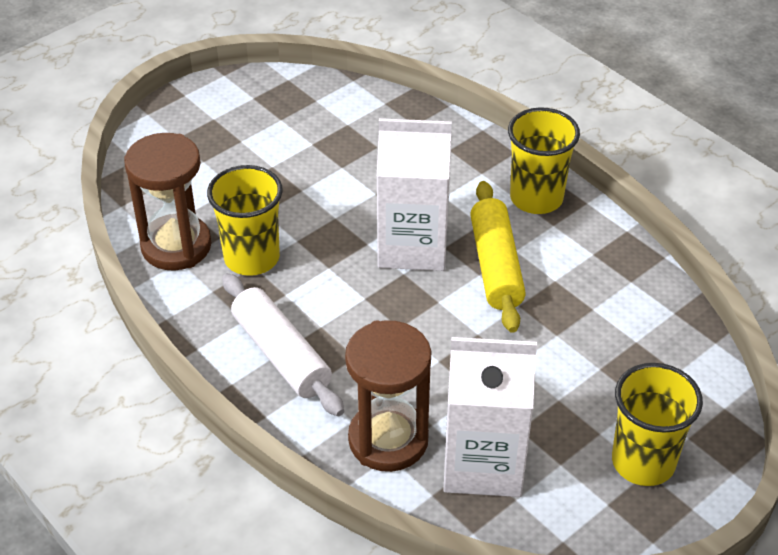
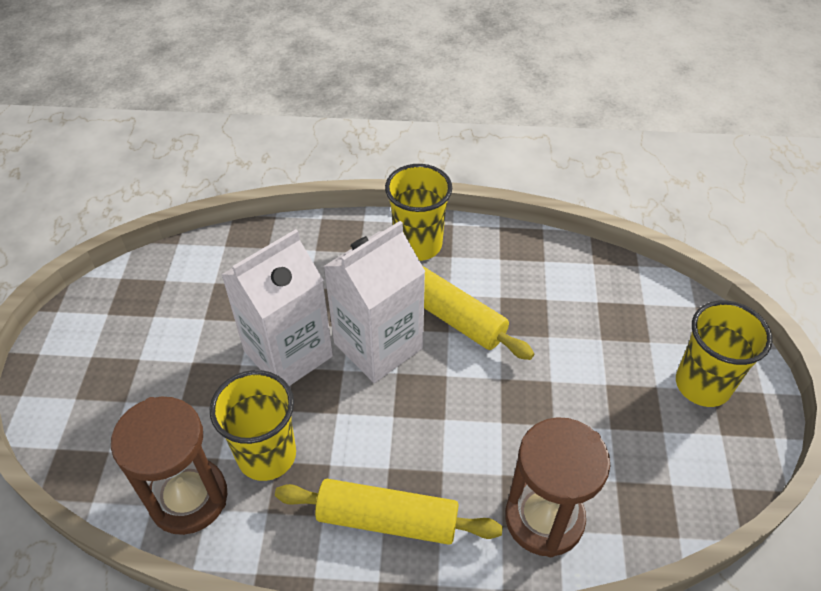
camera: 45 degrees left, 5 degrees up
white rolling pin [222,273,344,416] -> yellow rolling pin [275,479,503,545]
white carton [443,337,537,497] -> white carton moved to [221,229,333,386]

